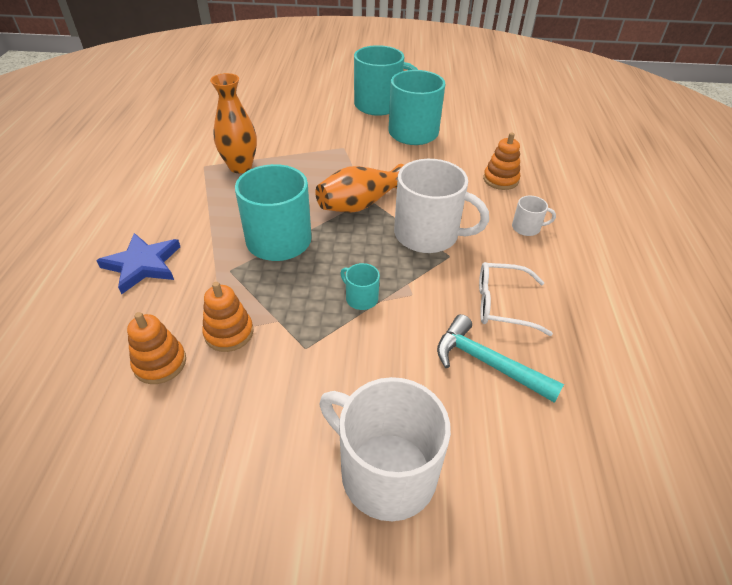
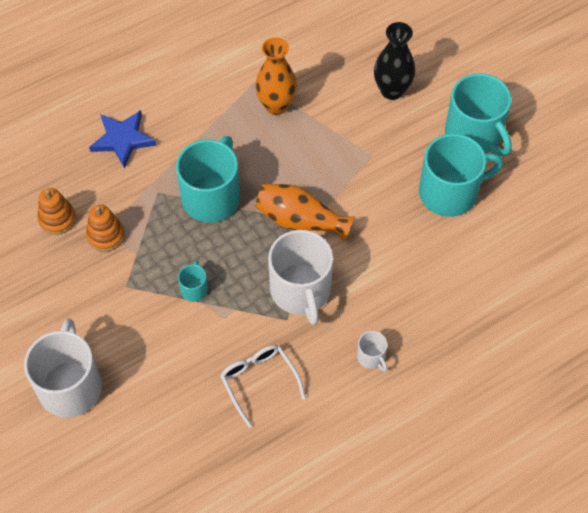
camera: 55 degrees right, 15 degrees up
turquoise hammer [437,314,564,403] -> none
orange stacking toy [483,132,520,190] -> none
none -> black vase [374,22,415,100]

